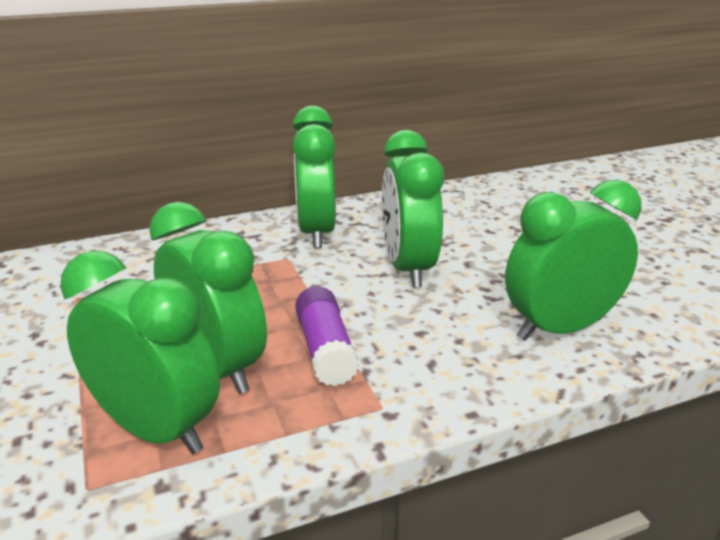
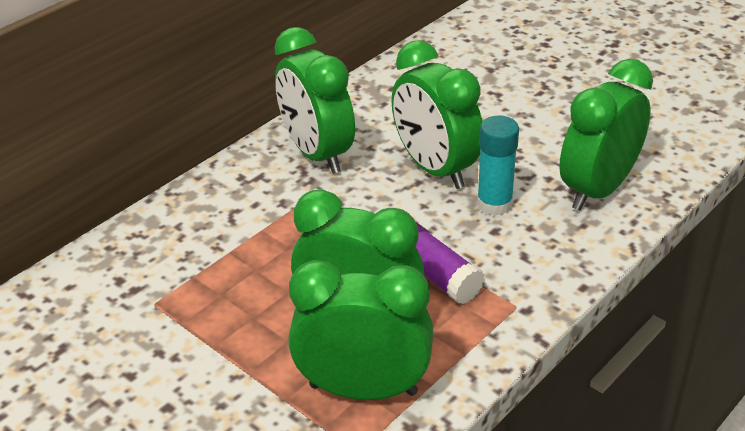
camera: 25 degrees left, 10 degrees up
none -> turquoise glue stick [477,115,519,216]

